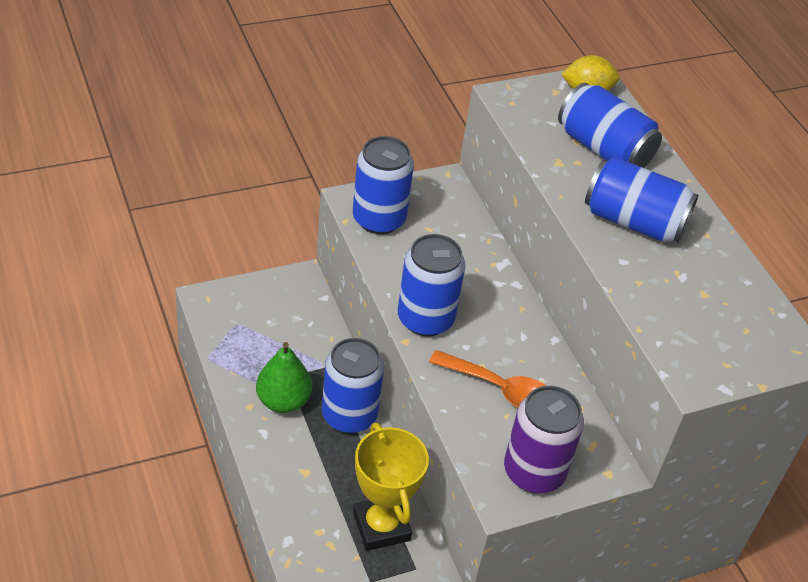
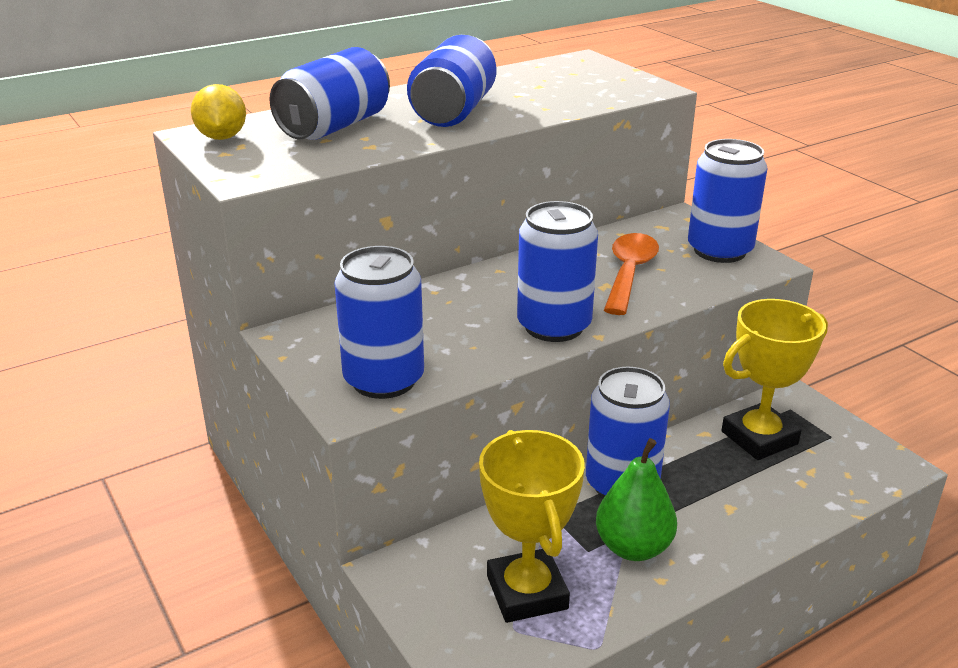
camera: 95 degrees left, 15 degrees down
purple can [504,386,584,493] -> blue can [688,139,768,263]
none -> yellow trophy [479,430,585,623]

